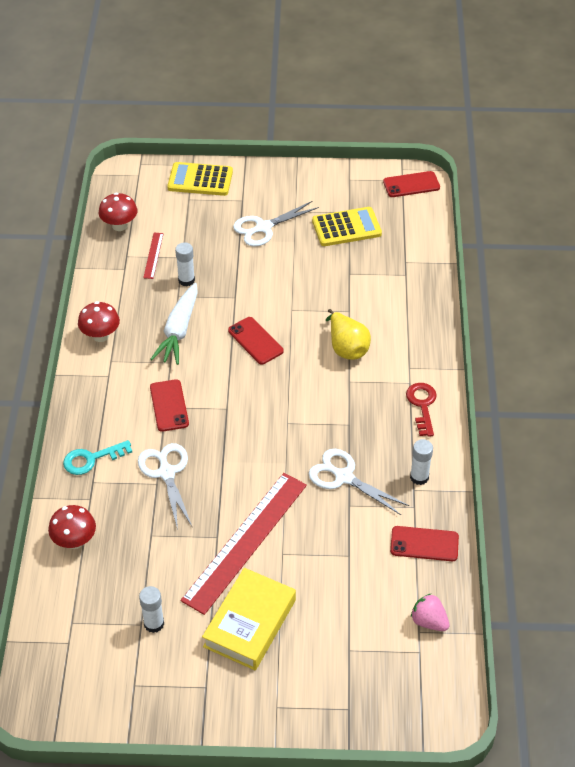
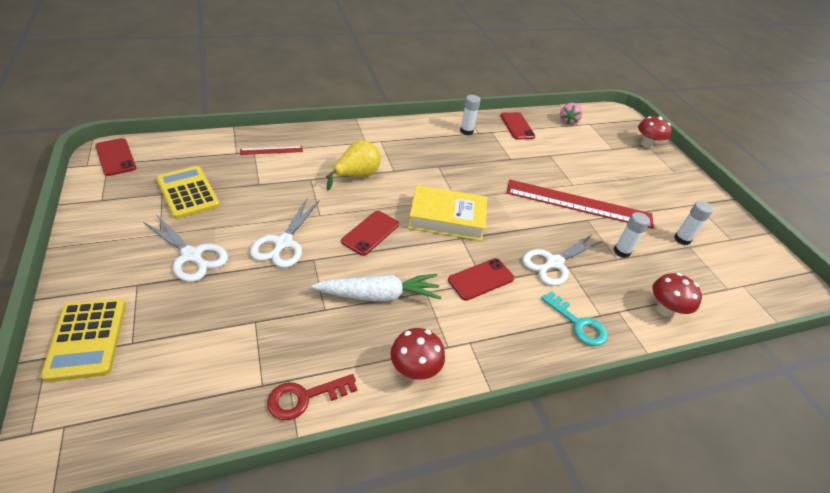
camera: 115 degrees left, 5 degrees down
red mushroom [99,193,137,231] -> red mushroom moved to [638,116,672,148]
red ruler [143,233,164,279] -> red ruler moved to [240,146,303,155]
white glue stick [175,242,195,286] -> white glue stick moved to [614,212,650,258]
yellow book [202,568,296,670] -> yellow book moved to [408,185,487,241]
white scissors [309,449,409,515] -> white scissors moved to [250,199,319,268]
red key [406,383,437,437] -> red key moved to [267,374,357,420]

